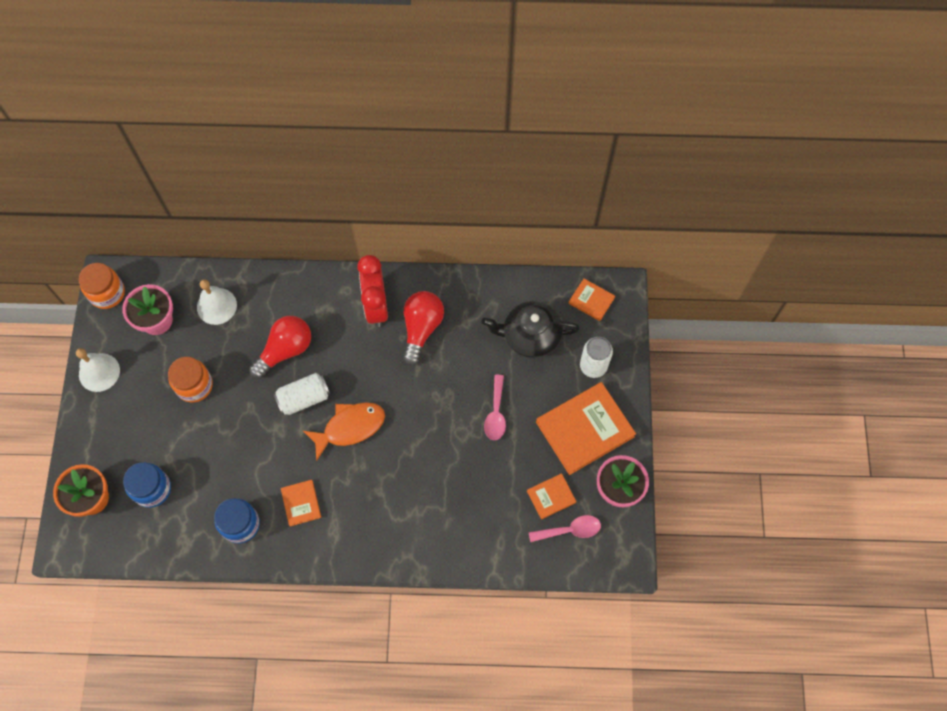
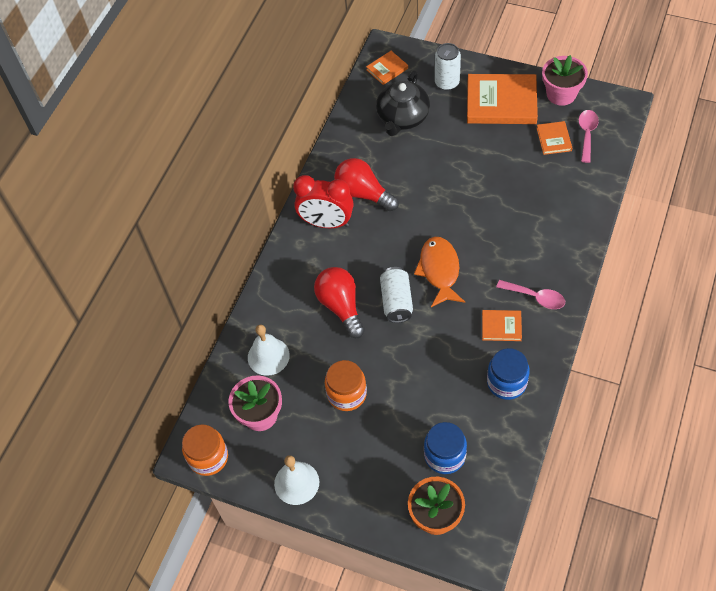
camera: 65 degrees left, 10 degrees down
pink spoon [484,375,506,440] -> pink spoon moved to [496,280,565,309]
orange book [536,382,636,475] -> orange book turned 75 degrees counterclockwise [467,74,538,124]

